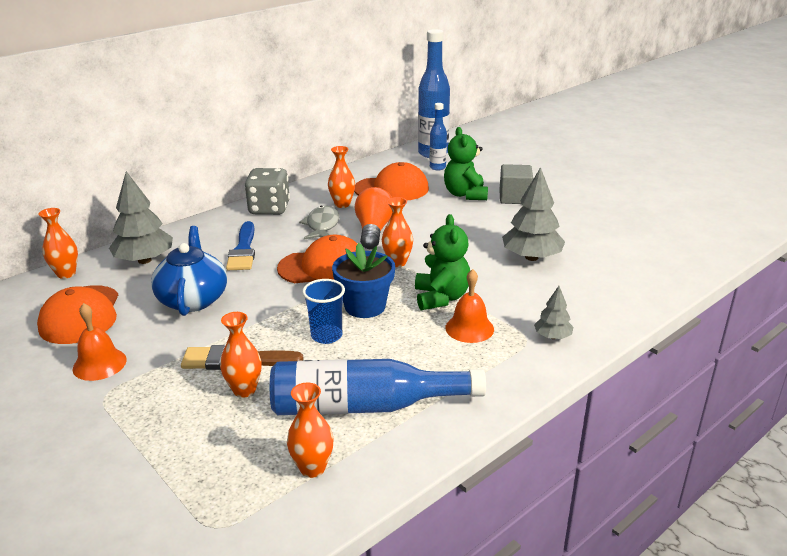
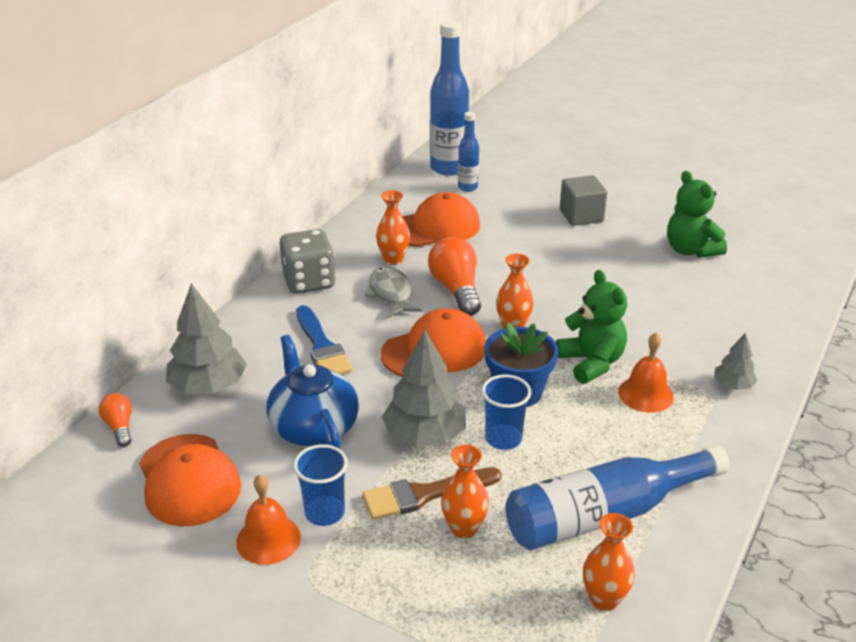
camera: 20 degrees left, 5 degrees up
orange vase [39,208,78,279] -> orange light bulb [99,393,132,447]
green teddy bear [444,127,488,200] -> green teddy bear moved to [667,171,727,258]
grey tree [502,167,565,261] -> grey tree moved to [382,330,466,447]
none -> blue cup [293,444,348,526]

